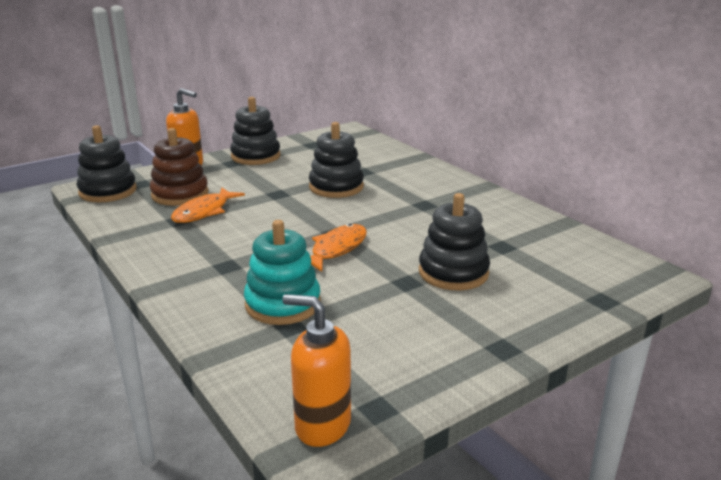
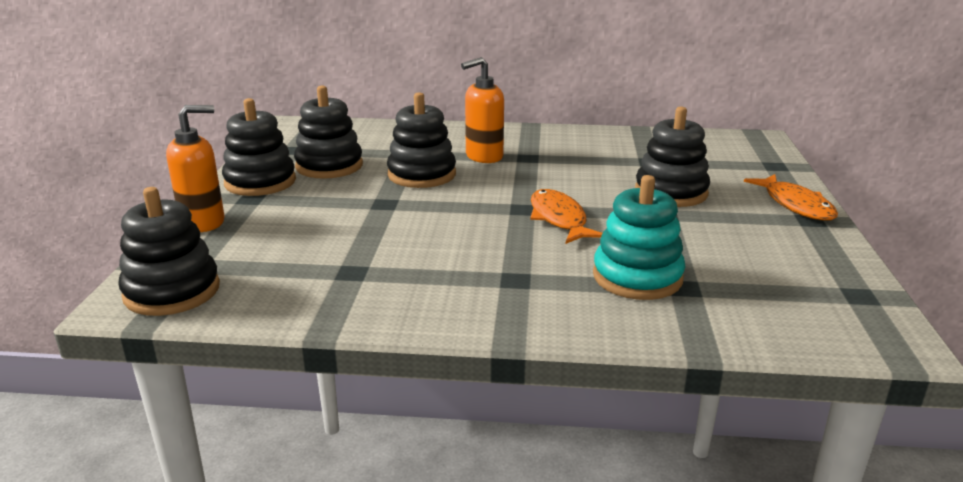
camera: 50 degrees left, 0 degrees up
brown stacking toy [150,128,209,206] -> none
orange fish [171,188,245,223] -> orange fish moved to [744,174,838,221]
orange soap dispenser [282,294,351,447] -> orange soap dispenser moved to [461,57,504,163]
none -> black stacking toy [294,86,363,179]

